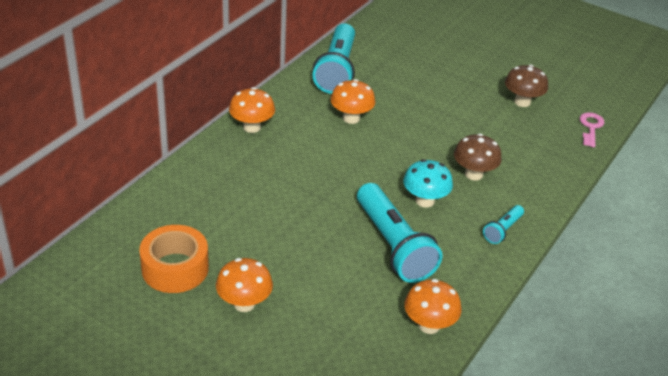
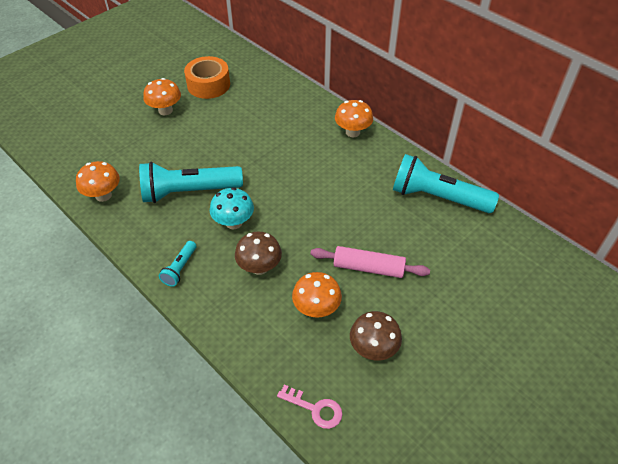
camera: 105 degrees right, 10 degrees up
orange mushroom [330,79,375,124] -> orange mushroom moved to [292,272,342,318]
turquoise flashlight [483,205,524,244] -> turquoise flashlight turned 120 degrees counterclockwise [159,241,196,287]
none -> pink rolling pin [311,246,430,278]

